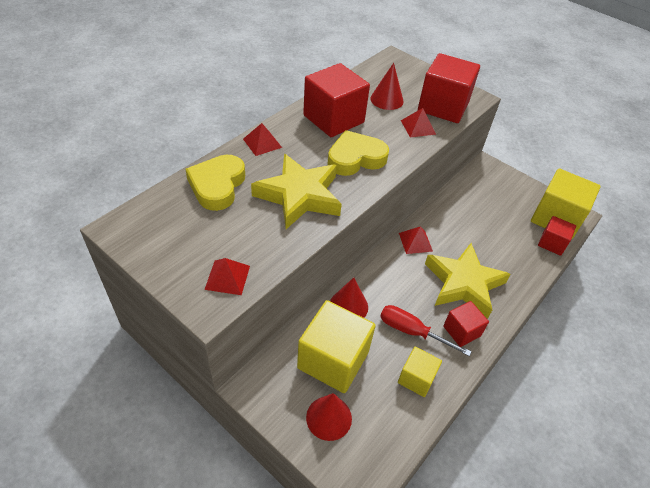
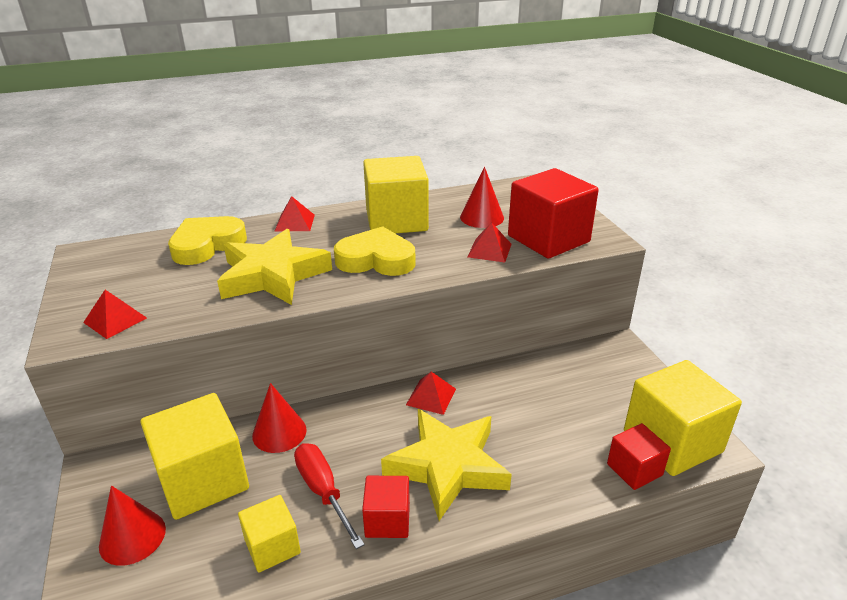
camera: 35 degrees right, 15 degrees down
red cube [303,63,370,137] -> yellow cube [363,156,429,233]

